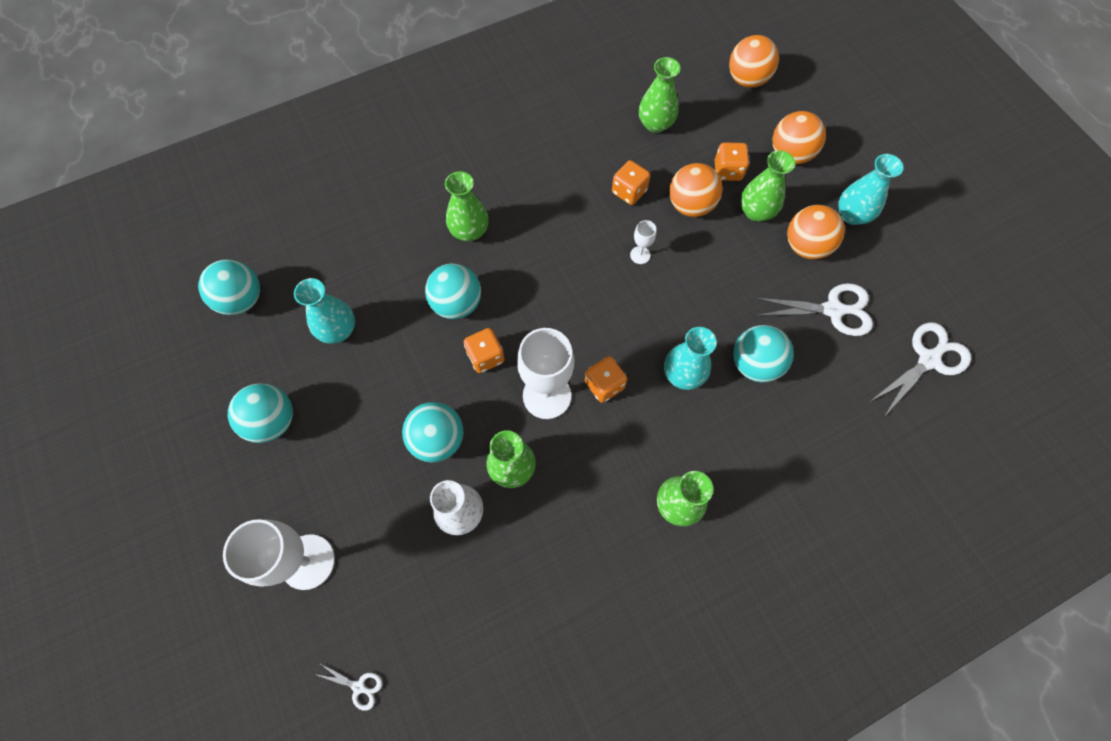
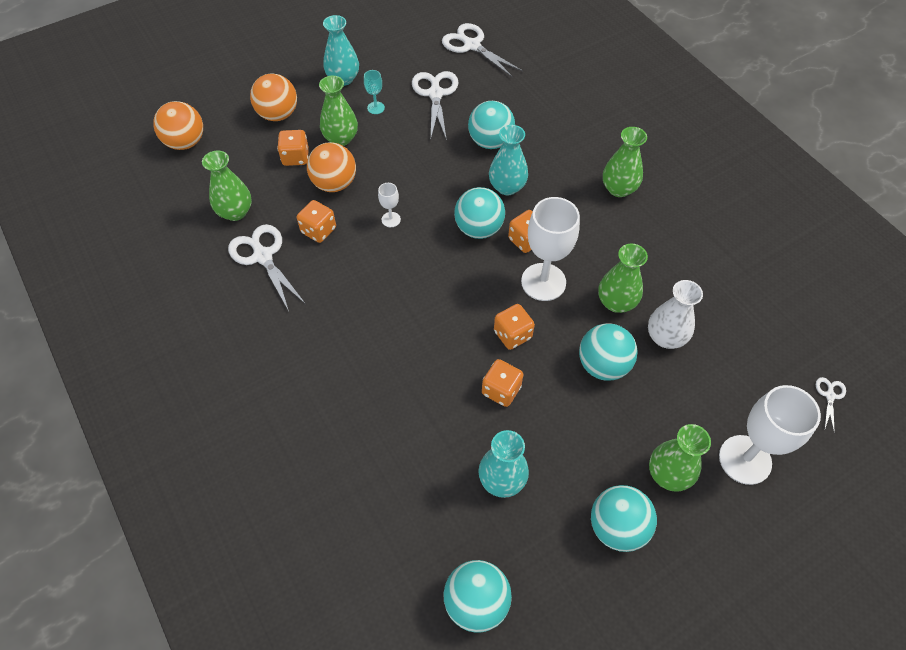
camera: 95 degrees left, 10 degrees down
turquoise ball [425,264,481,319] -> turquoise ball moved to [454,187,505,239]
green vase [445,171,488,241] -> green vase moved to [649,424,711,492]
orange ball [787,205,845,259] -> turquoise goblet [364,70,385,114]
none -> white scissors [228,224,306,311]
none -> orange dice [482,359,523,407]

